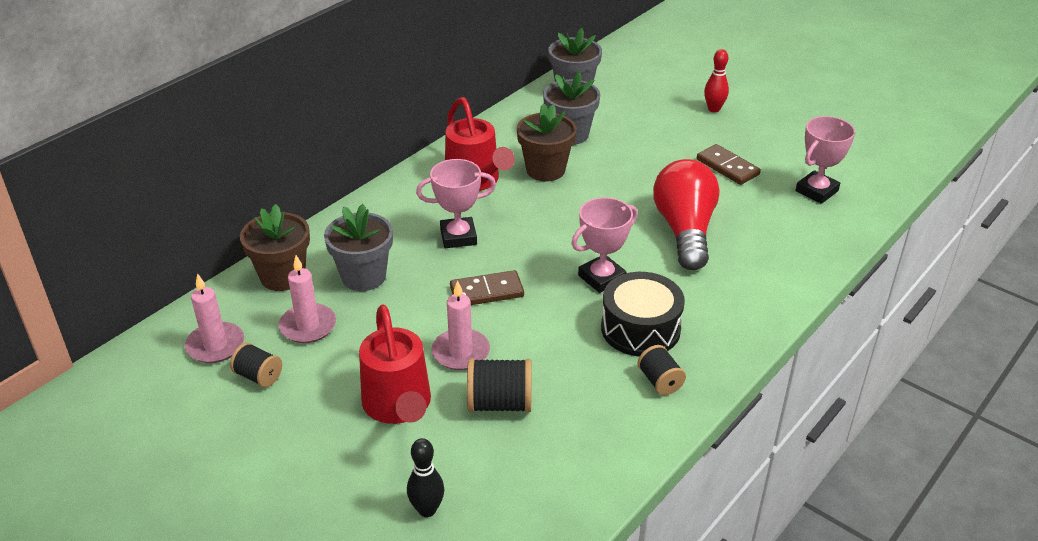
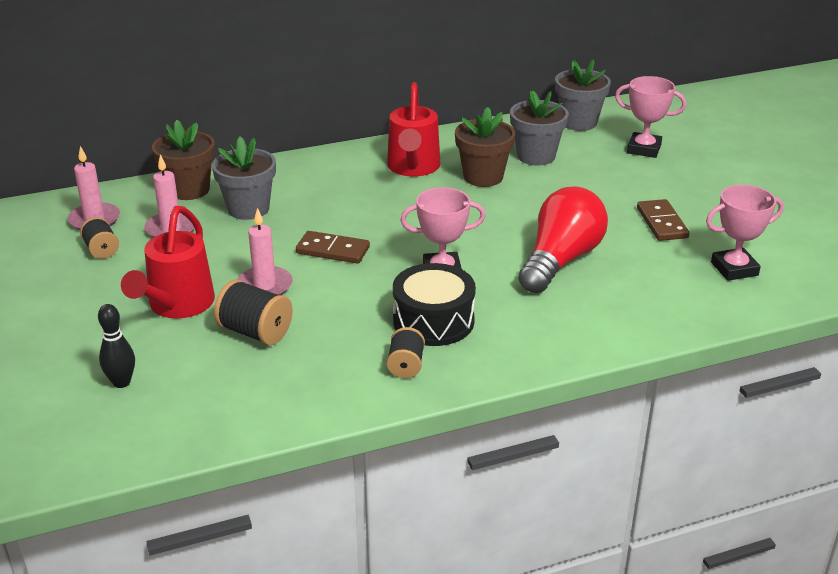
camera: 30 degrees right, 5 degrees down
pink trophy [416,159,496,248] -> pink trophy moved to [615,76,686,158]
red bowling pin [704,49,729,112] -> none

